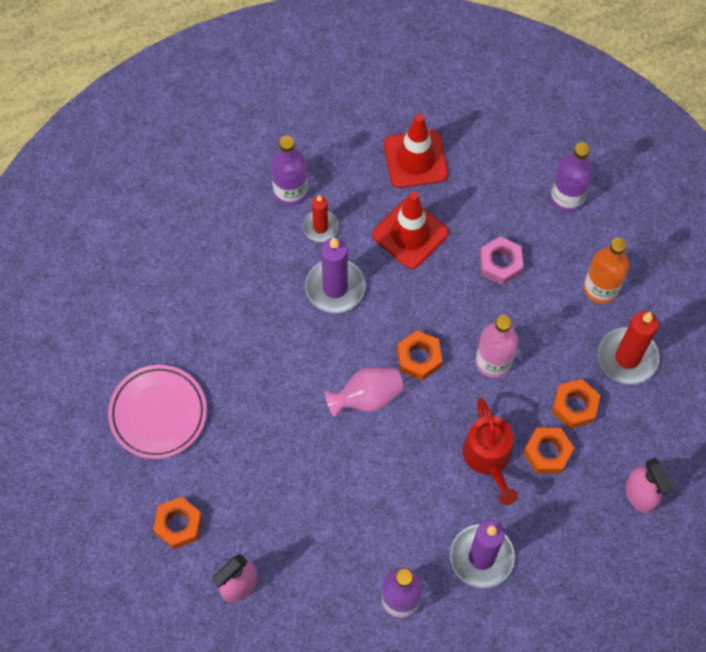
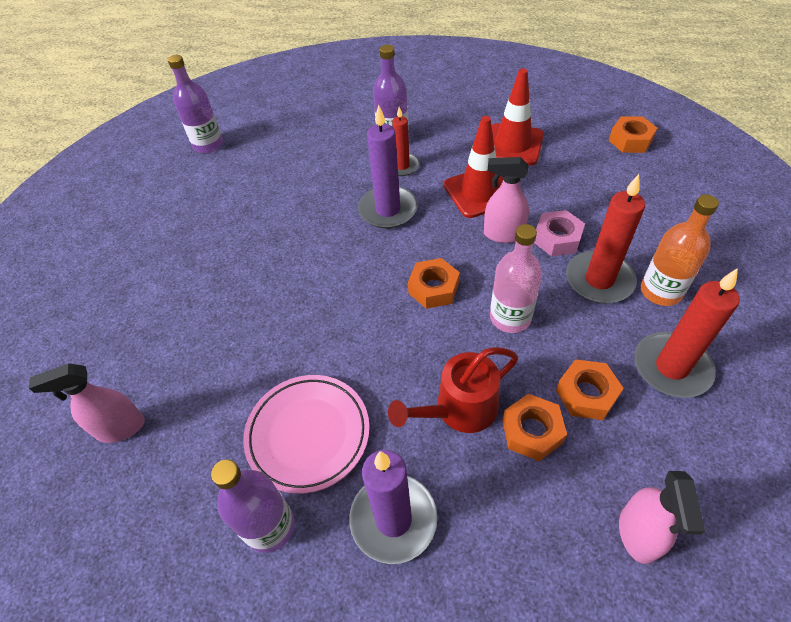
camera: 30 degrees right, 15 degrees down
pink plate [108,365,207,459] -> pink plate moved to [243,375,370,494]
orange nut [153,497,202,549] -> orange nut moved to [609,116,657,153]
pink vase [325,368,404,417] -> none
red watering can [463,397,518,505] -> red watering can turned 45 degrees clockwise [388,347,518,433]
purple bottle [550,143,594,212] -> purple bottle moved to [168,55,223,154]
none -> pink spray bottle [484,157,529,243]
none -> red candle [566,174,645,303]

